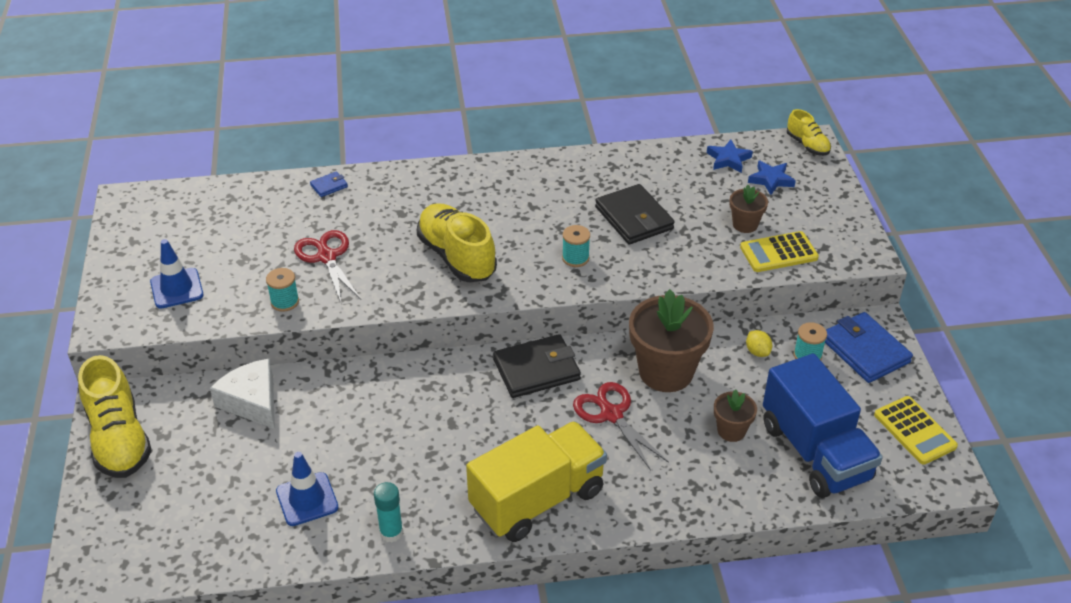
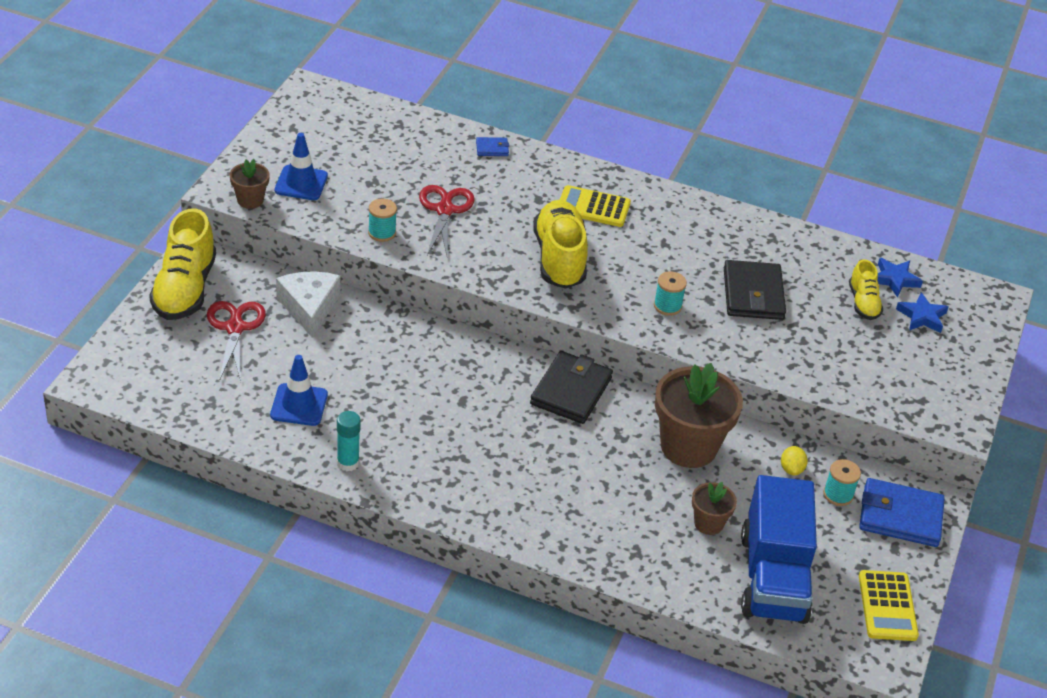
camera: 25 degrees right, 0 degrees up
yellow truck [466,421,607,542] -> none
black wallet [493,334,581,398] -> black wallet turned 75 degrees counterclockwise [530,351,613,424]
red scissors [573,382,669,470] -> red scissors moved to [207,301,266,381]
brown flower pot [729,185,768,233] -> brown flower pot moved to [230,159,270,209]
yellow calculator [740,231,819,272] -> yellow calculator moved to [560,185,631,227]
yellow shoe [787,109,831,156] -> yellow shoe moved to [849,259,883,320]
blue wallet [825,312,913,383] -> blue wallet turned 75 degrees counterclockwise [859,478,945,547]

